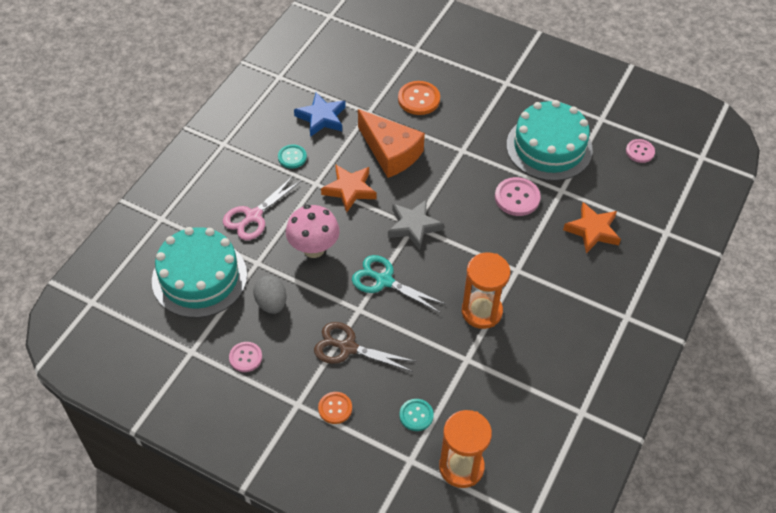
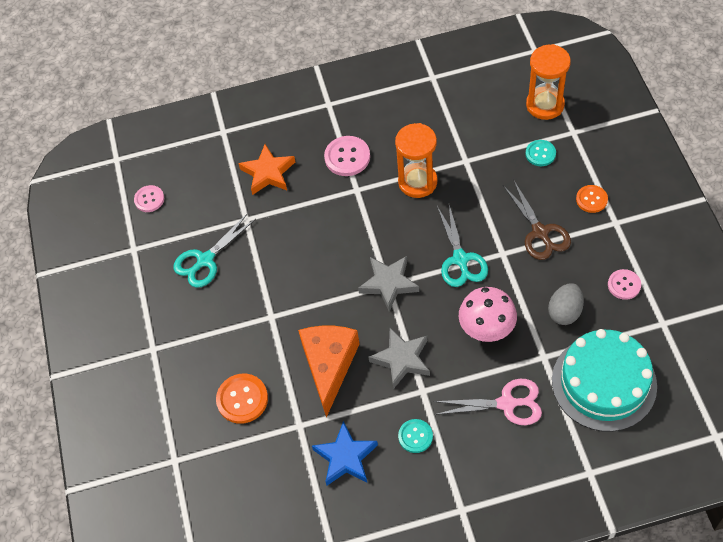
camera: 125 degrees left, 5 degrees up
orange star [321,164,377,212] -> grey star [369,328,430,389]
pink button [495,177,541,216] -> pink button moved to [324,136,370,176]
turquoise cake [507,100,593,181] -> turquoise scissors [173,213,256,288]

